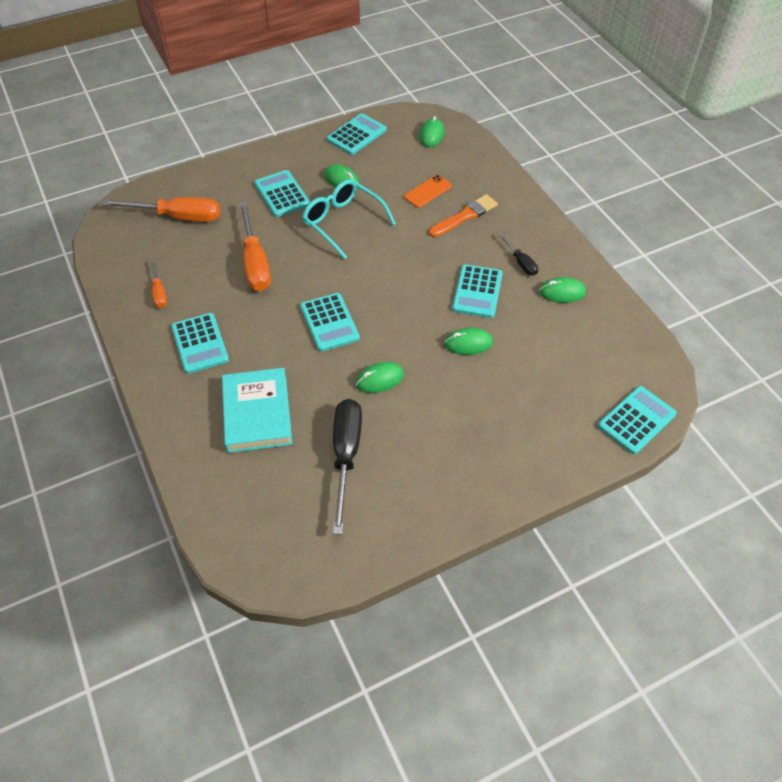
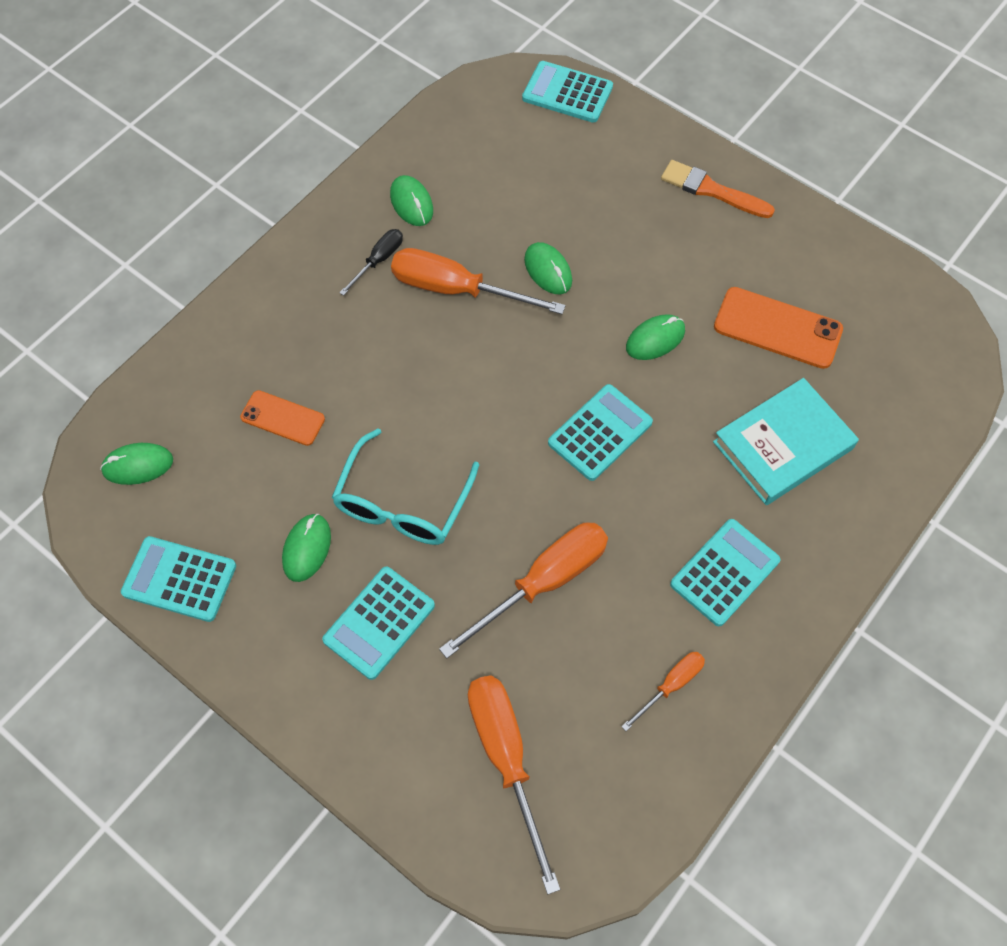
camera: 115 degrees left, 10 degrees up
black screwdriver [333,399,362,535] -> orange phone [714,287,843,369]
green mouse [355,362,404,393] -> green mouse turned 75 degrees counterclockwise [626,314,685,360]
orange brush [429,194,498,237] -> orange brush moved to [661,160,775,218]
turquoise calculator [452,264,503,318] -> orange screwdriver [391,248,566,314]

